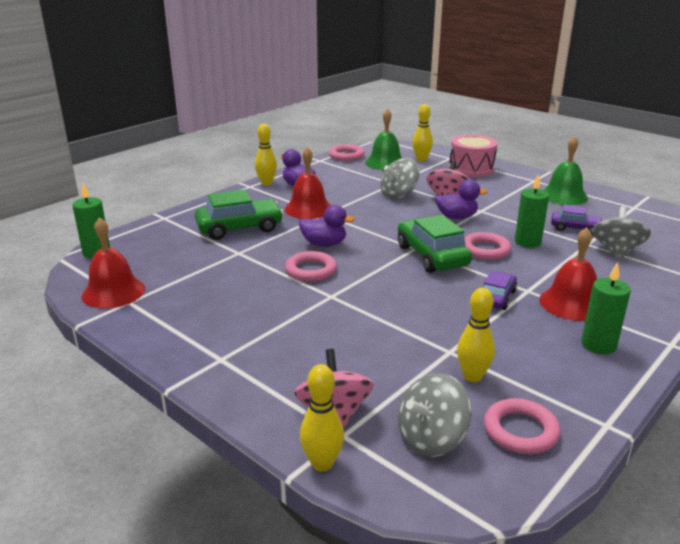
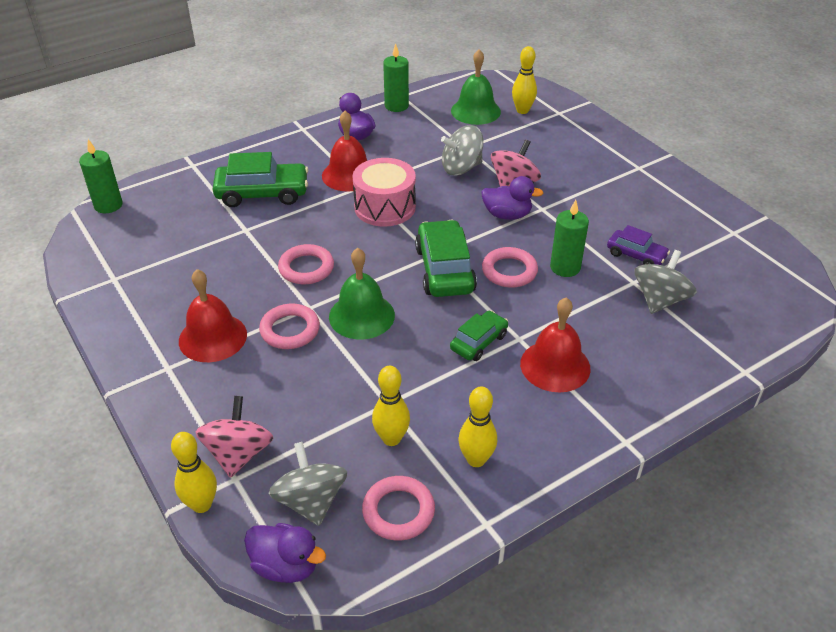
camera: 15 degrees right, 15 degrees up
red bell [81,217,145,309] -> red bell moved to [179,269,247,362]
yellow bowling pin [255,124,277,185] -> yellow bowling pin moved to [458,386,497,467]
purple duck [299,205,355,247] -> purple duck moved to [244,523,326,583]
pink ring [329,144,365,161] -> pink ring moved to [259,304,320,349]
grey spinning top [398,373,472,457] -> grey spinning top turned 90 degrees clockwise [268,442,347,526]
pink drum [449,135,498,177] -> pink drum moved to [353,158,416,227]
purple car [483,271,517,310] -> green car [450,311,508,361]
green bell [543,136,588,205] -> green bell moved to [329,248,395,339]
green candle [581,262,631,354] -> green candle moved to [383,43,409,112]

